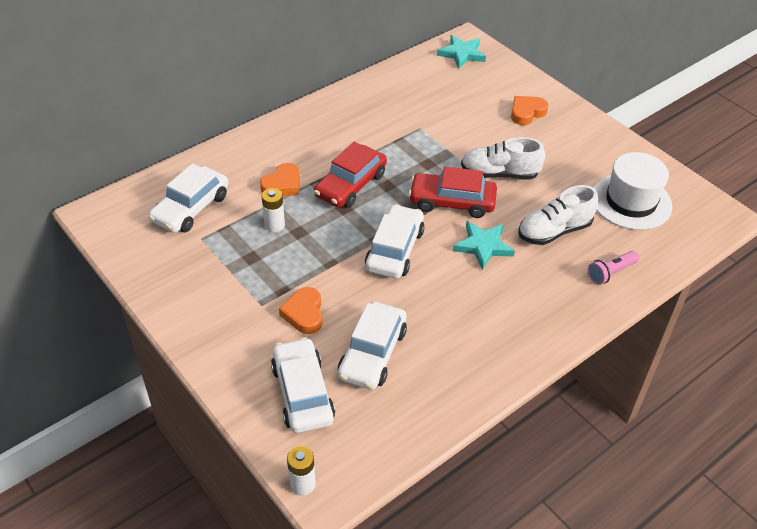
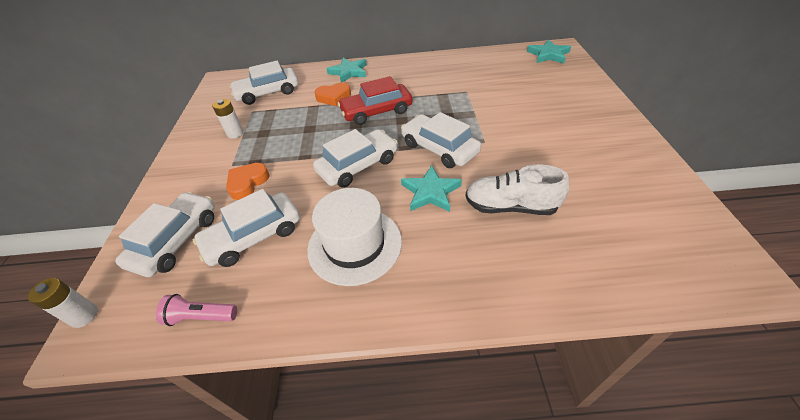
camera: 40 degrees right, 0 degrees up
white battery [262,188,285,232] -> white battery moved to [212,99,244,139]
red car [409,167,497,218] -> white car [401,112,481,168]
white shoe [461,137,545,179] -> none
orange heart [511,96,548,125] -> none
pink flashlight [588,251,639,285] -> pink flashlight moved to [156,294,237,326]
white hat [593,152,672,230] -> white hat moved to [307,188,402,286]
none -> turquoise star [327,58,367,82]

